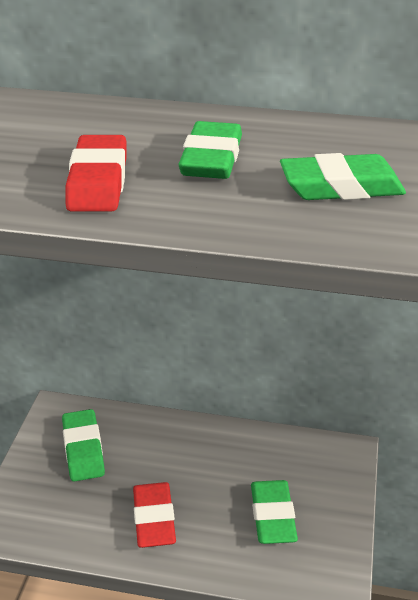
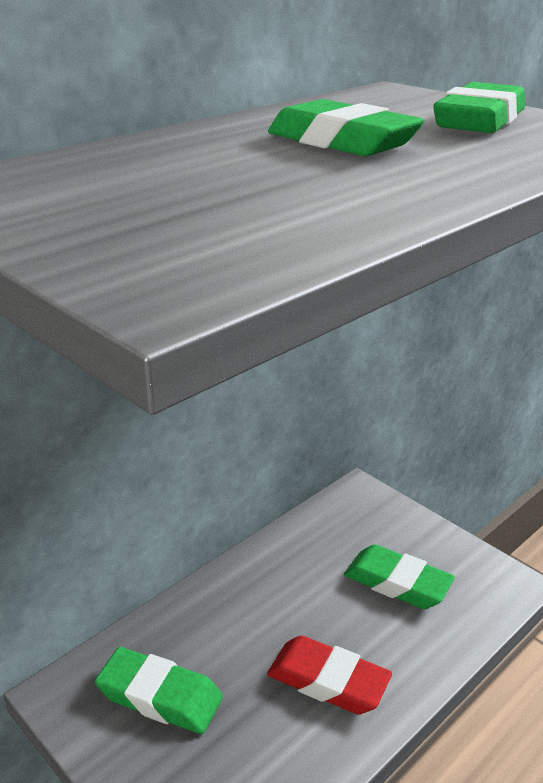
camera: 55 degrees left, 5 degrees down
red eraser [65,135,127,211] -> none

